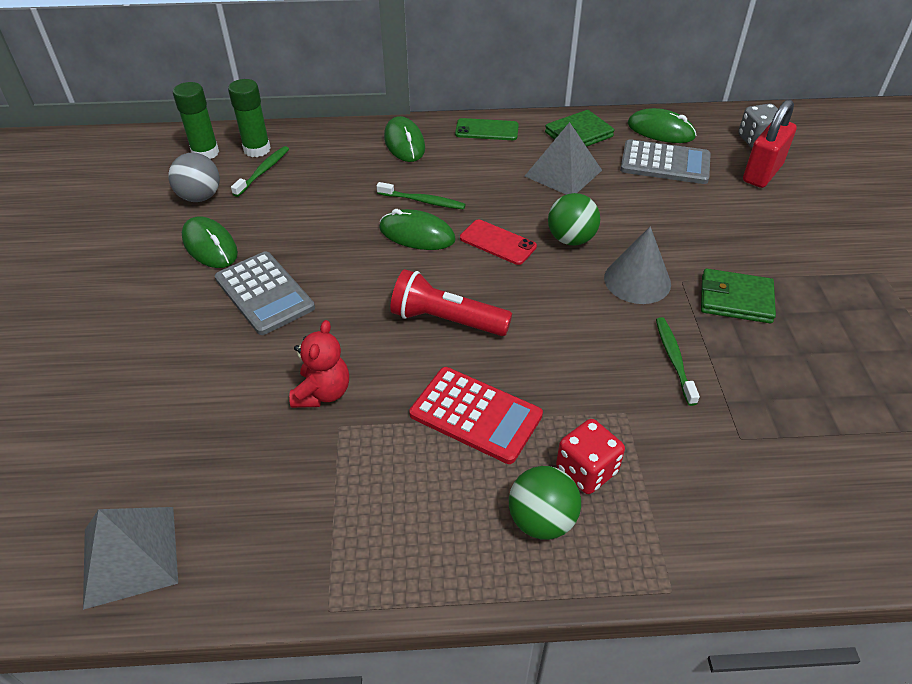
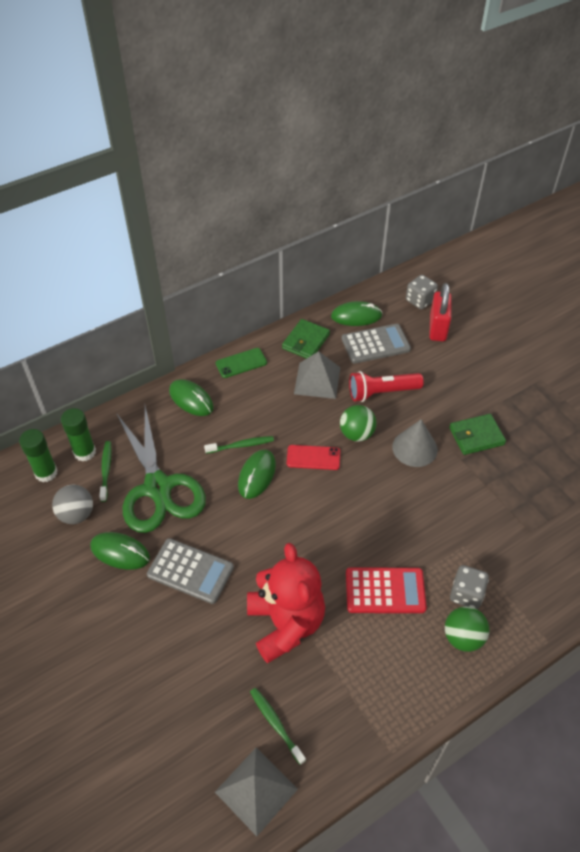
camera: 30 degrees left, 5 degrees up
red teddy bear [289,320,349,408] -> red teddy bear [247,543,325,664], size x1.88
green mouse [379,209,456,250] -> green mouse turned 60 degrees counterclockwise [238,449,276,499]
red flashlight [390,269,512,336] -> red flashlight moved to [349,371,424,402]
red dice [556,419,625,494] -> grey dice [450,565,489,609]
green toothbrush [656,317,700,406] -> green toothbrush moved to [250,688,306,765]
none -> green scissors [116,406,206,533]

